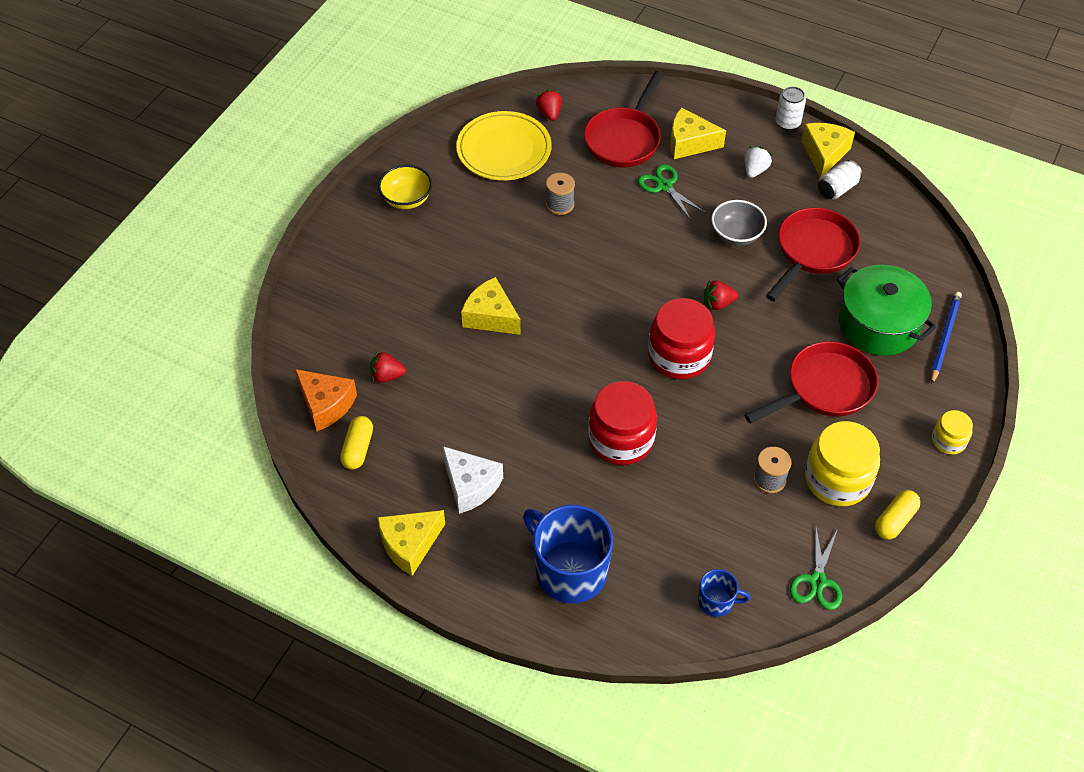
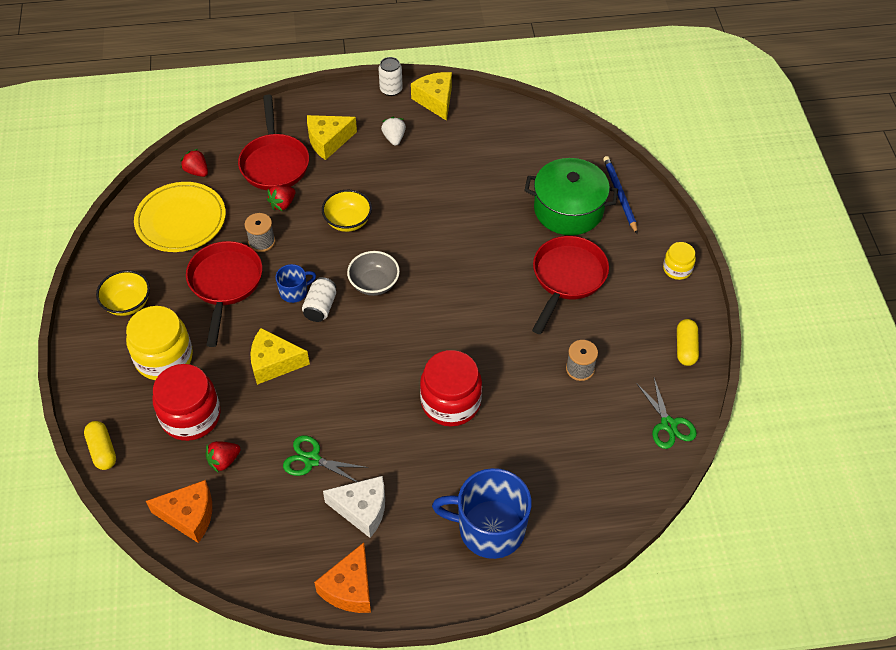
camera: 35 degrees left, 0 degrees up
yellow capsule [340,416,373,470] -> yellow capsule moved to [84,421,116,470]
yellow cheese [377,510,445,576] -> orange cheese [314,542,371,613]
green scissors [638,164,706,220] -> green scissors moved to [283,436,368,482]
red jar [648,298,715,379] -> red jar moved to [153,364,221,441]
blue mug [698,569,750,617] -> blue mug moved to [276,264,316,303]
red strawberry [704,280,738,310] -> red strawberry moved to [267,185,295,211]
grey bowl [711,200,767,246] -> grey bowl moved to [347,251,400,296]
red pan [766,208,860,301] -> red pan moved to [186,241,262,347]
yellow jar [805,421,880,506] -> yellow jar moved to [126,306,193,380]
white can [818,160,862,199] -> white can moved to [302,277,336,322]
none -> yellow bowl [322,190,372,232]

